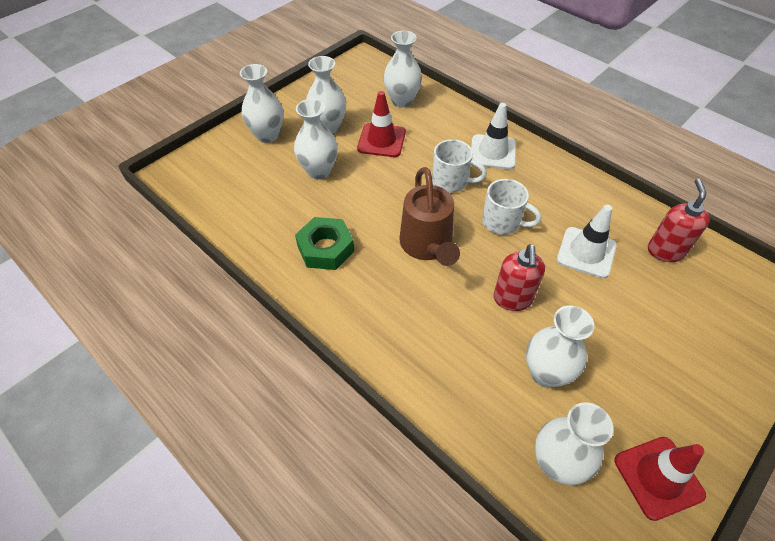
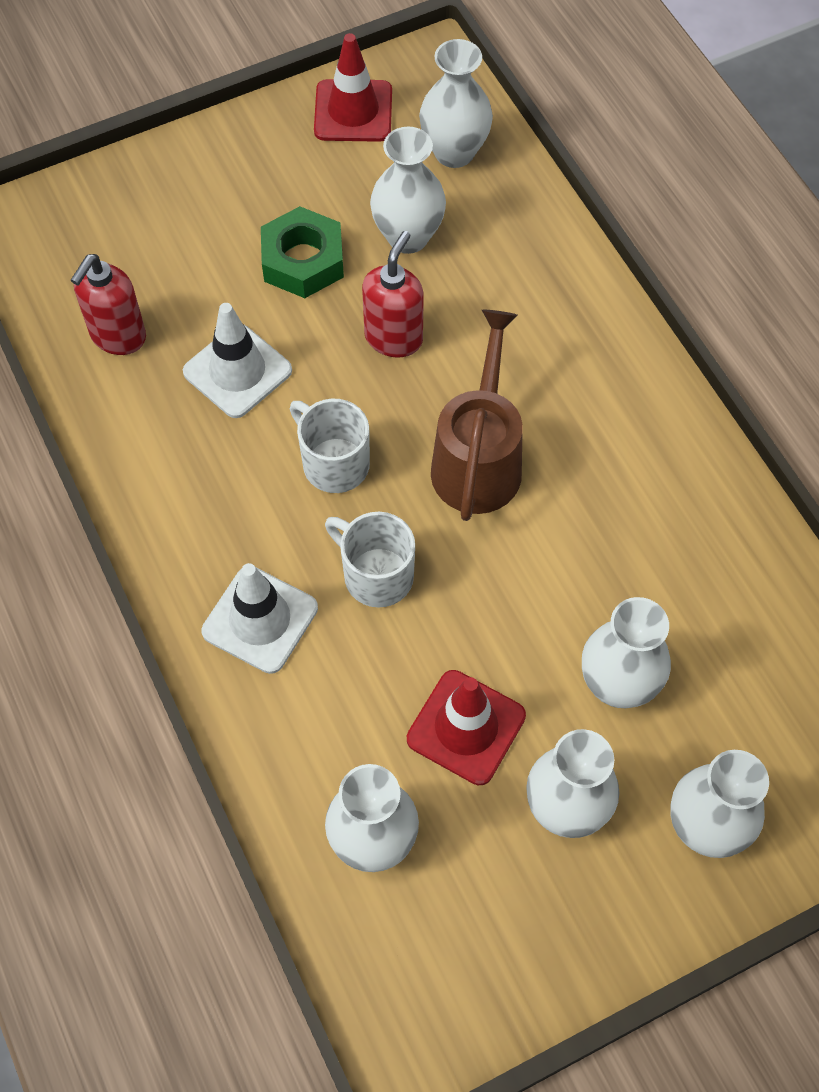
camera: 160 degrees left, 10 degrees up
green nut [295,217,354,270] -> green nut moved to [261,206,344,298]

